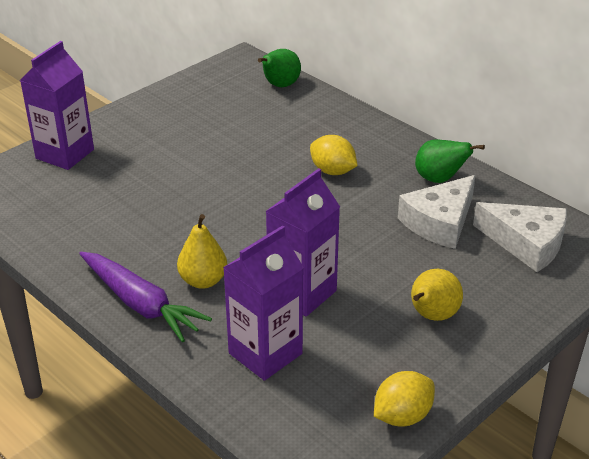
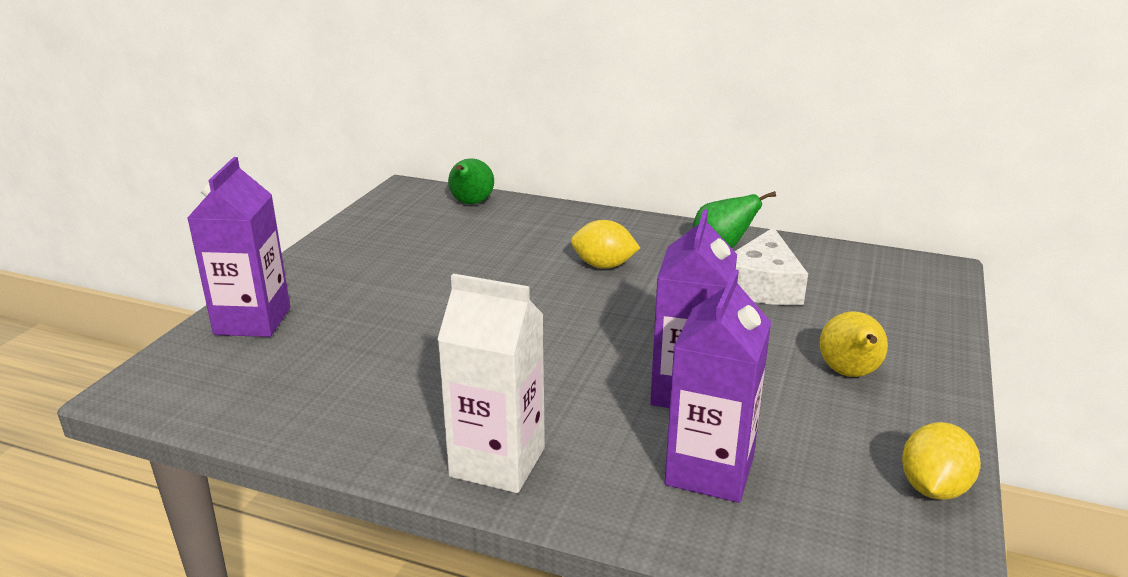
camera: 25 degrees left, 10 degrees down
purple carrot [79,252,212,342] -> white carton [437,274,545,493]
yellow pear [177,214,227,289] -> none
white cheese [473,202,567,272] -> none

